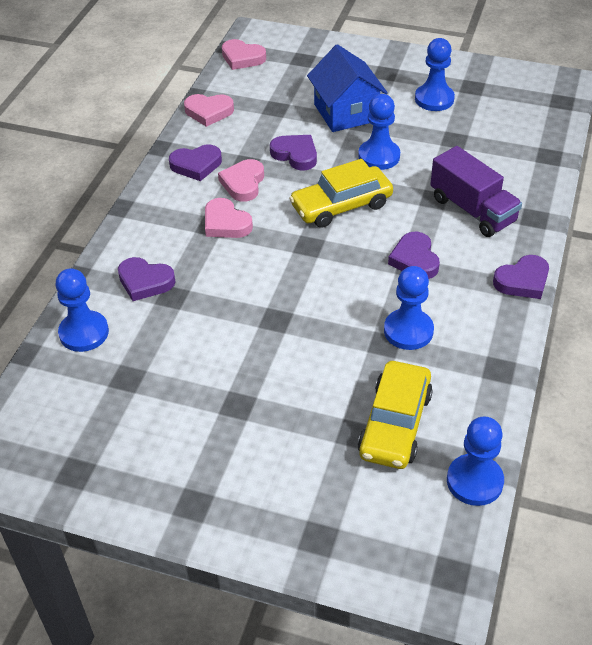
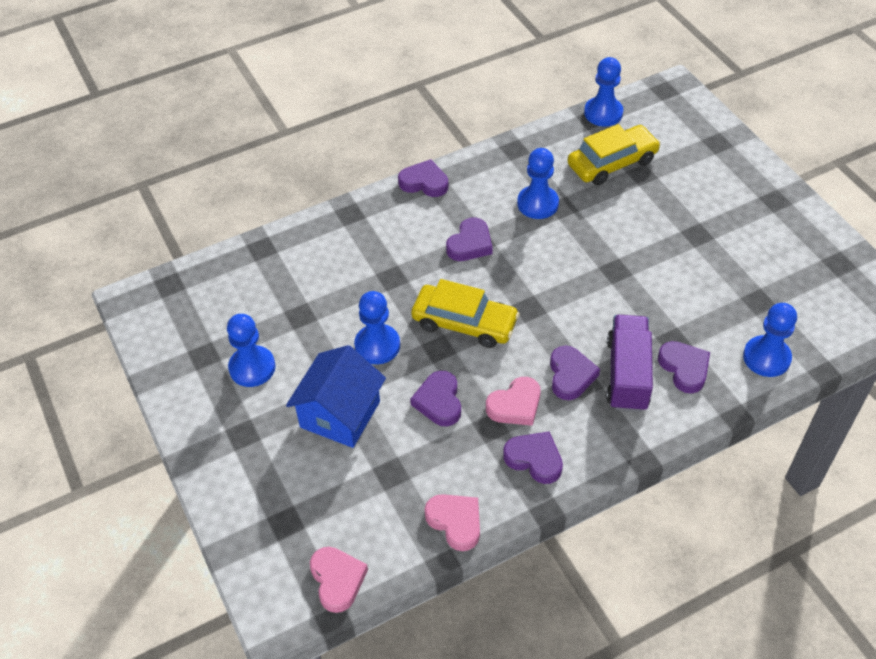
camera: 135 degrees left, 5 degrees up
pink heart [205,198,253,238] -> purple heart [550,345,600,400]
purple truck [430,146,522,237] -> purple truck moved to [606,315,653,412]

